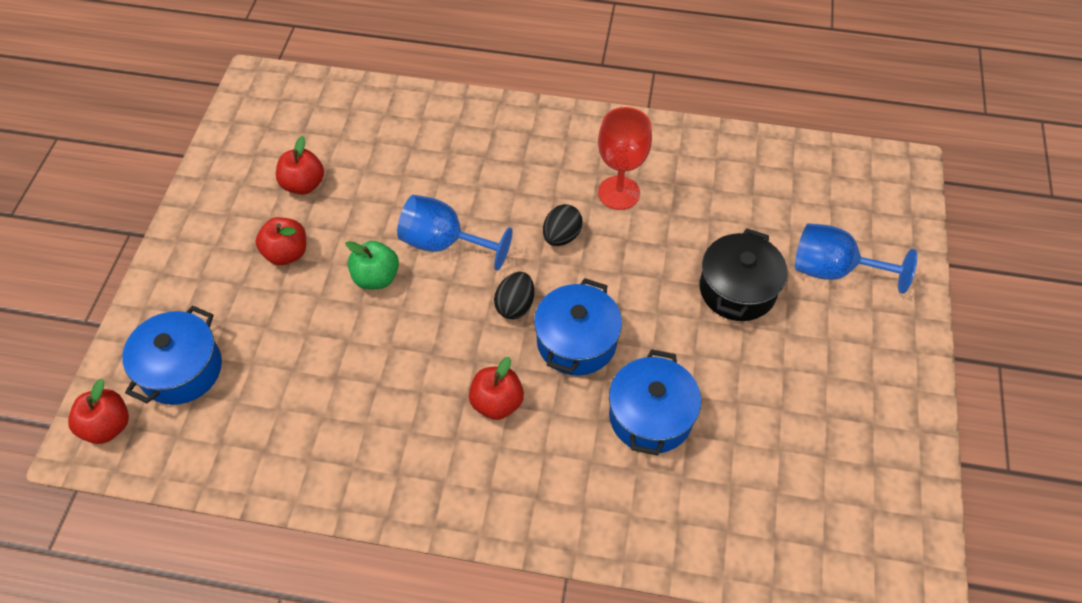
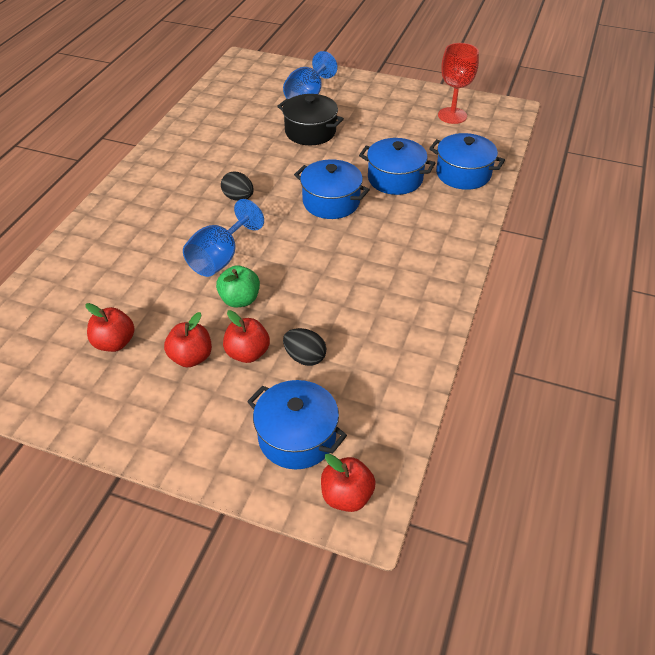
camera: 80 degrees left, 10 degrees down
red apple [469,357,524,420] -> red apple moved to [223,310,270,363]
black egg [494,272,534,319] -> black egg moved to [283,328,326,366]
red goblet [598,107,652,210] -> red goblet moved to [438,43,479,124]
none -> blue pot [429,133,505,190]

